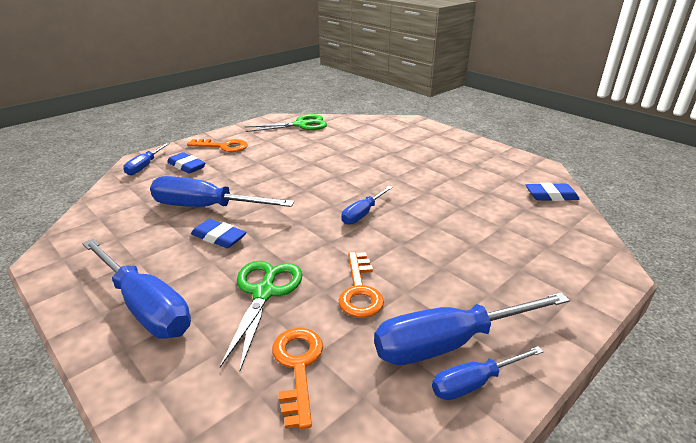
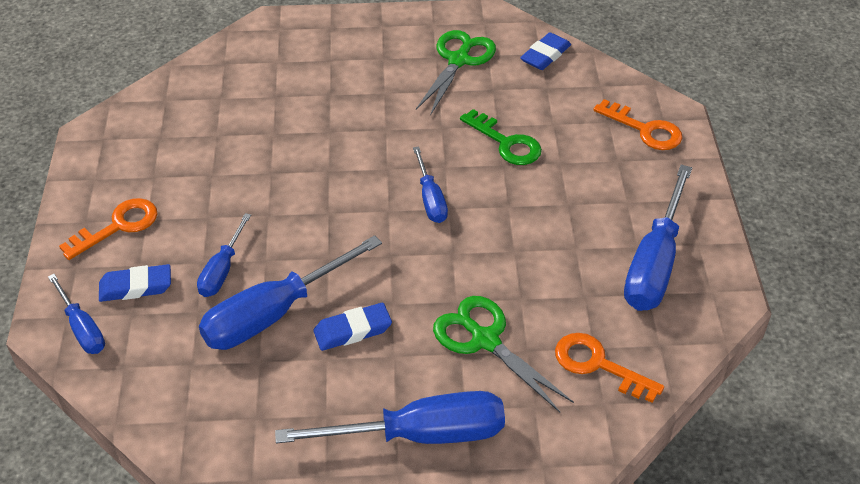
camera: 50 degrees left, 15 degrees up
green scissors [245,114,327,132] -> green scissors moved to [416,30,496,116]
orange key [338,252,384,318] -> orange key moved to [593,99,682,150]
blue screwdriver [432,346,544,400] -> blue screwdriver moved to [197,213,251,297]
none -> green key [460,109,542,165]

